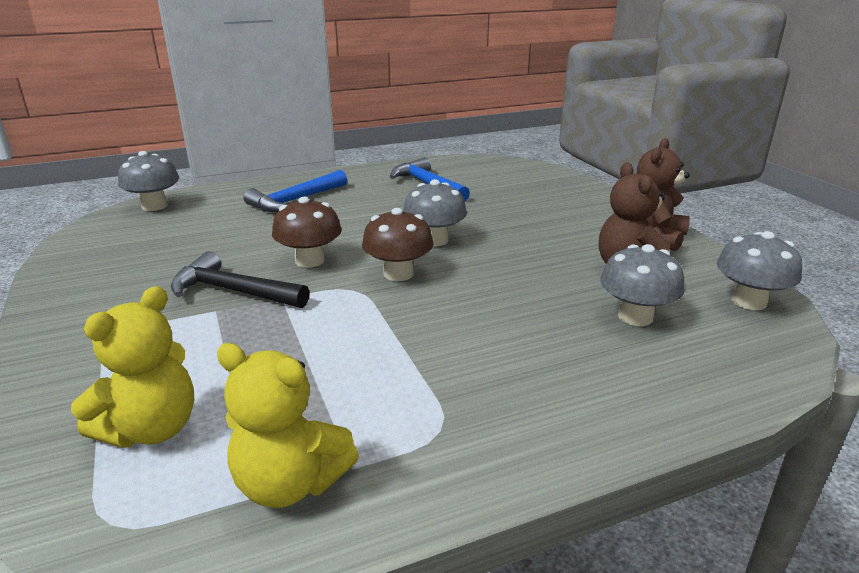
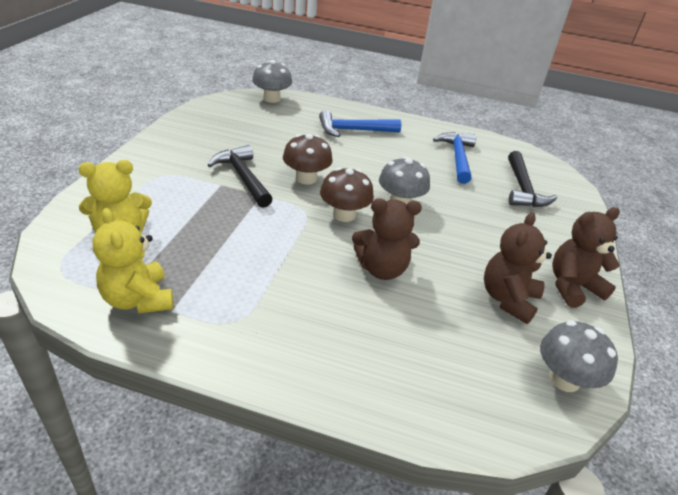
camera: 35 degrees right, 10 degrees up
grey mushroom [600,244,685,326] -> none
none -> brown teddy bear [352,198,422,280]
none -> black hammer [508,151,557,207]

